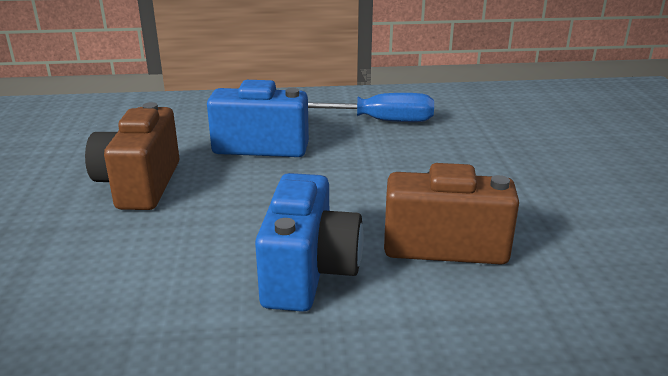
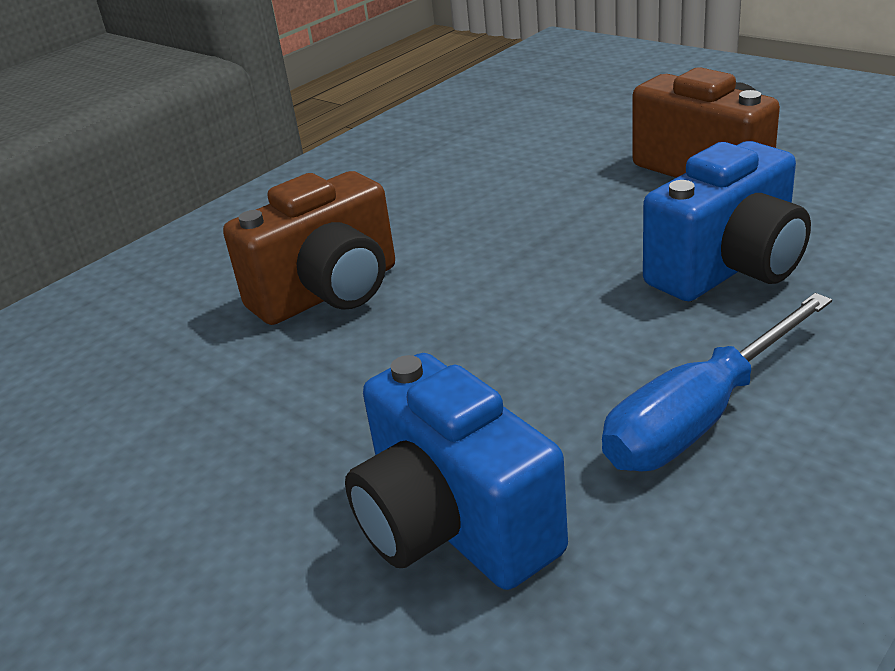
camera: 140 degrees right, 5 degrees up
blue camera [255,173,363,312] -> blue camera moved to [345,353,568,590]

